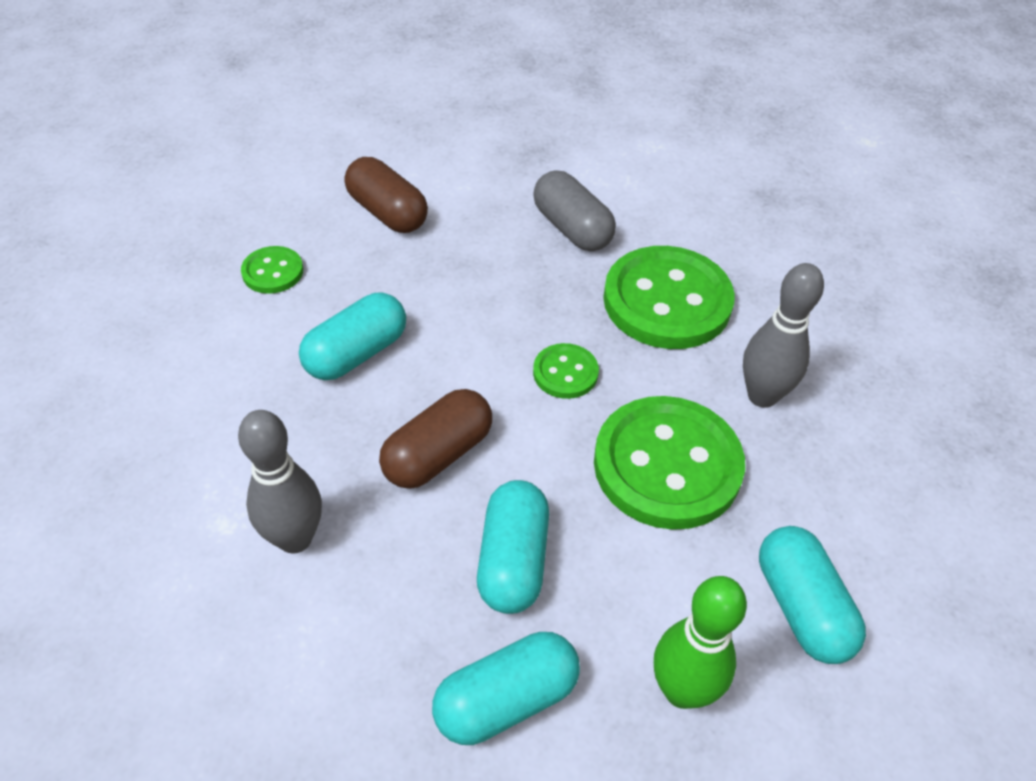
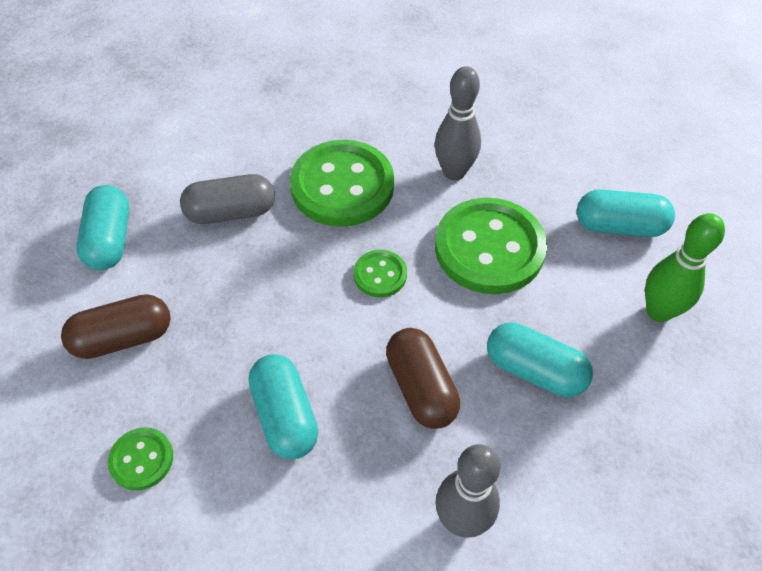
camera: 65 degrees left, 5 degrees up
turquoise capsule [432,632,580,745] -> turquoise capsule moved to [76,185,129,270]

